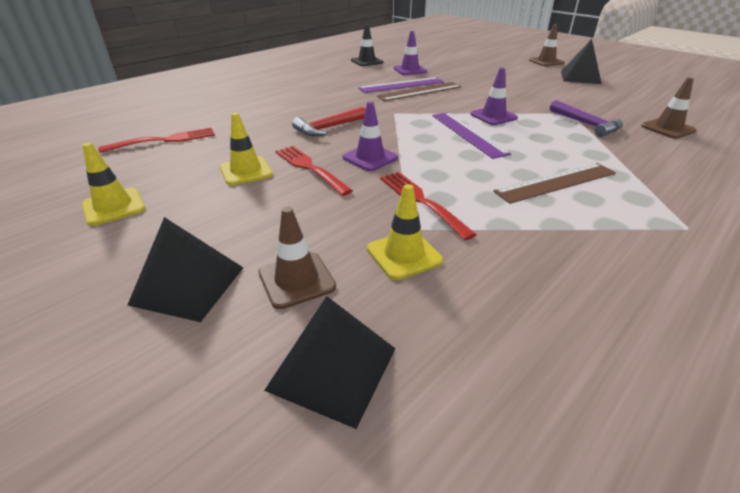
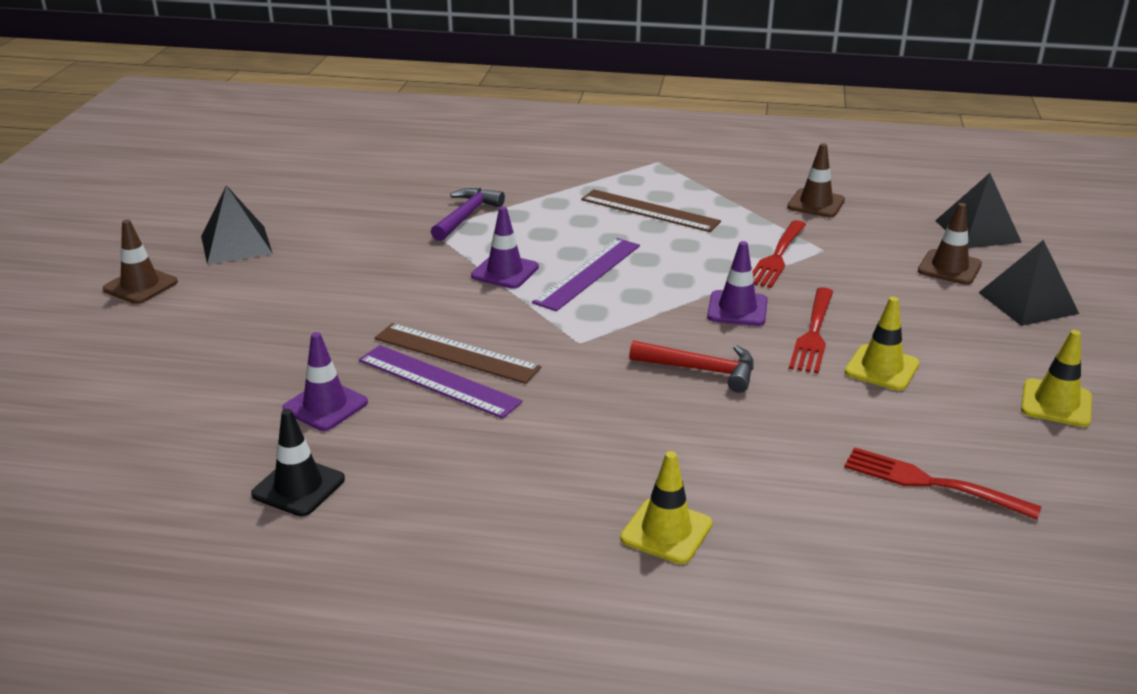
camera: 125 degrees left, 5 degrees down
yellow traffic cone [367,184,443,280] -> yellow traffic cone moved to [620,451,712,564]
brown traffic cone [641,77,696,139] -> brown traffic cone moved to [787,143,845,217]

